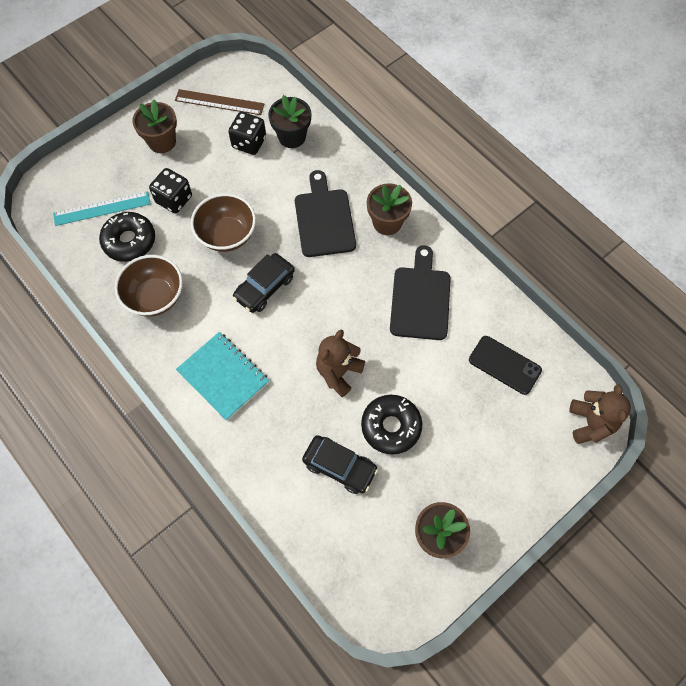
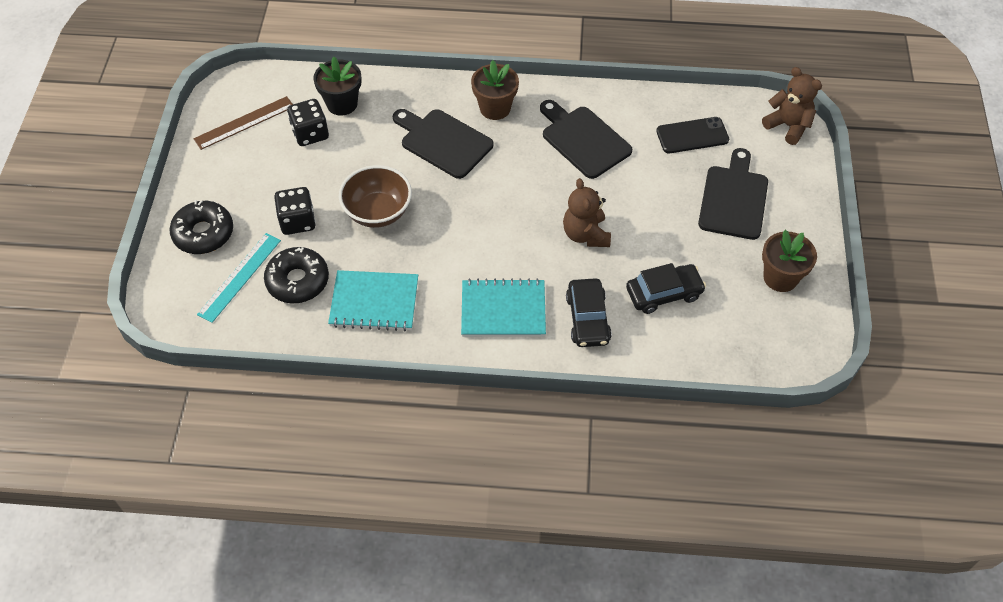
camera: 45 degrees left, 10 degrees down
brown bowl [115,255,183,317] -> turquoise notebook [328,270,418,331]
brown flower pot [133,99,177,153] -> none
black car [233,253,295,313] -> black car moved to [566,278,612,347]
black donut [361,395,422,455] -> black donut moved to [169,200,233,254]
none -> black cutting board [698,148,768,240]

